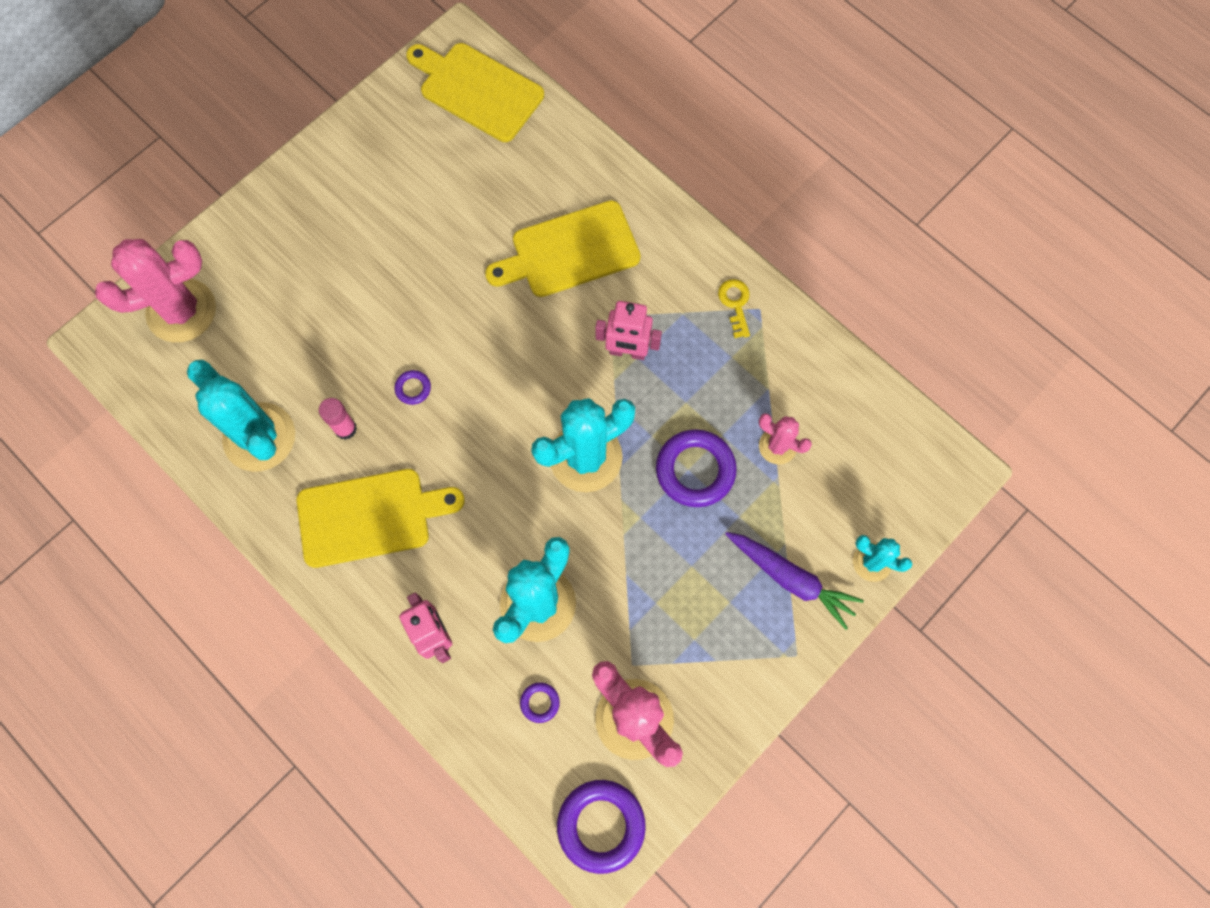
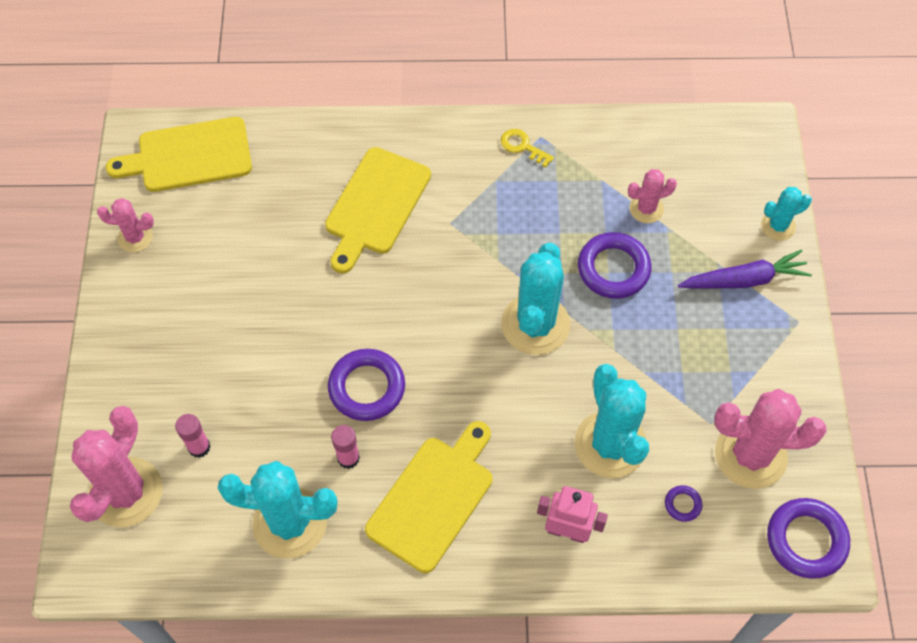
camera: 45 degrees left, 10 degrees down
purple ring [394,370,431,405] -> purple ring [328,349,405,421], size x2.16
pink robot [595,301,662,360] -> none
none -> pink cactus [97,198,154,252]
none -> pink glue stick [175,414,211,458]

